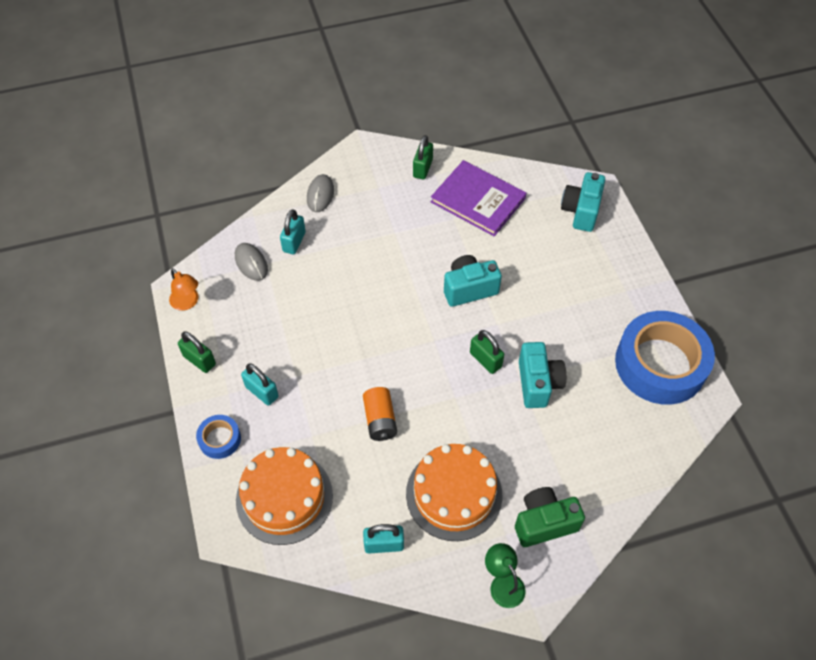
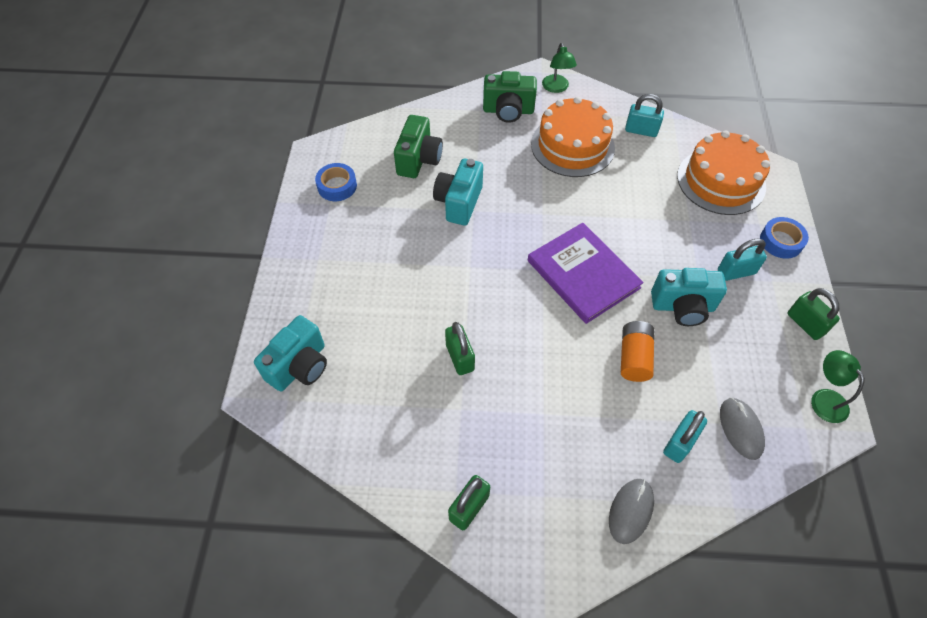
camera: 160 degrees left, 0 degrees up
orange lamp [169,268,198,311] -> green lamp [811,350,865,423]
turquoise padlock [241,363,279,406] -> turquoise padlock turned 75 degrees counterclockwise [718,238,767,281]
orange battery [363,387,397,441] -> orange battery moved to [621,321,654,382]
purple book [431,160,526,236] -> purple book moved to [528,223,644,324]
turquoise camera [444,255,502,307] -> turquoise camera moved to [651,268,727,326]
green padlock [470,330,504,374] -> green padlock moved to [445,322,475,375]
blue tape [615,311,715,405] -> blue tape [315,163,357,201], size x0.44
none -> green camera [394,115,443,178]

